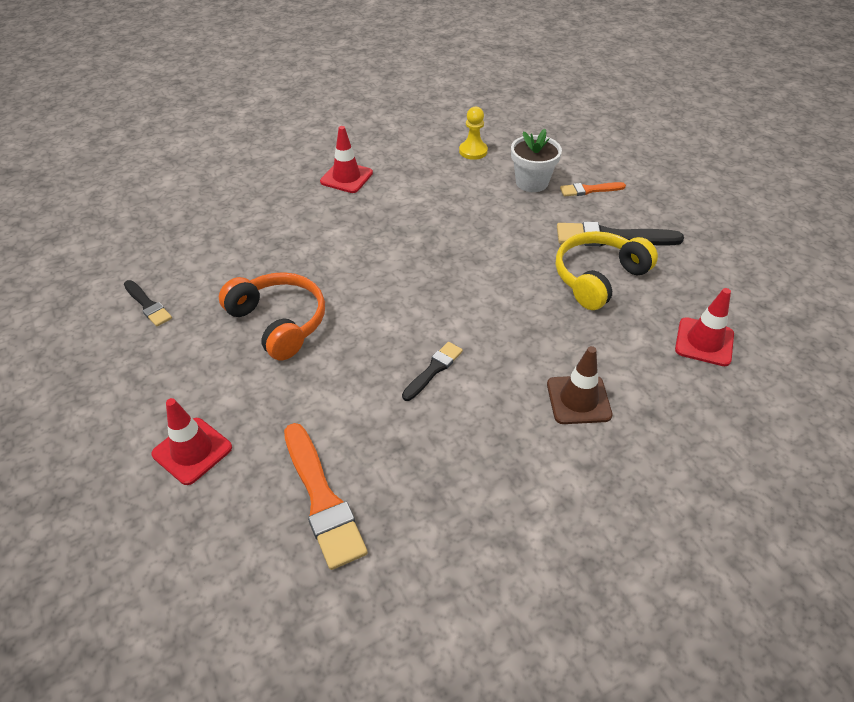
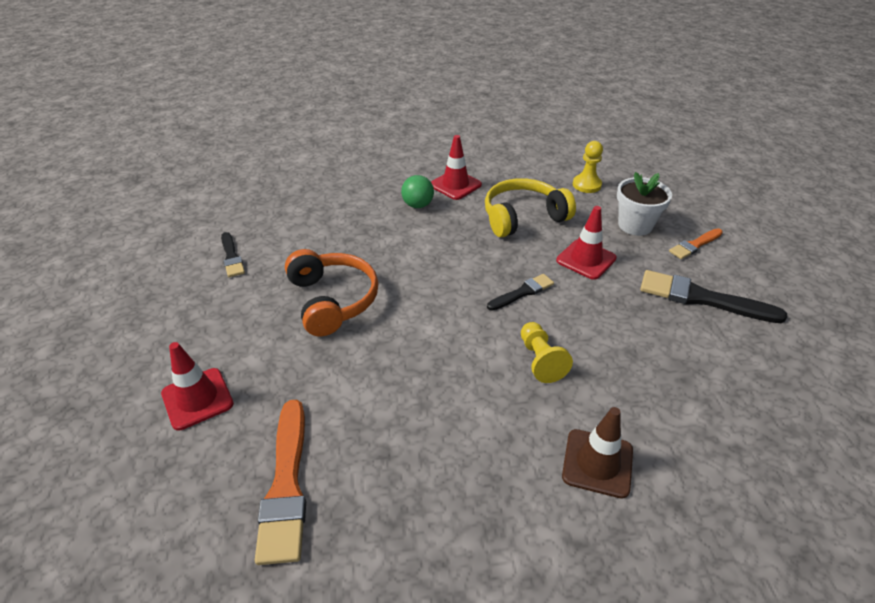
camera: 20 degrees right, 5 degrees down
black brush [402,342,463,401] -> black brush moved to [487,274,554,311]
yellow headphones [556,231,658,310] -> yellow headphones moved to [485,178,576,237]
orange brush [560,182,626,197] -> orange brush turned 45 degrees counterclockwise [669,228,723,259]
red traffic cone [675,288,734,366] -> red traffic cone moved to [556,206,617,280]
none -> green ball [401,175,434,208]
none -> yellow pawn [521,322,573,383]

